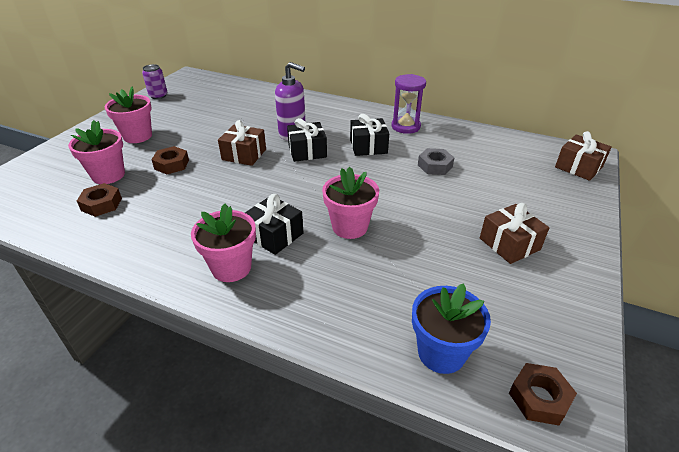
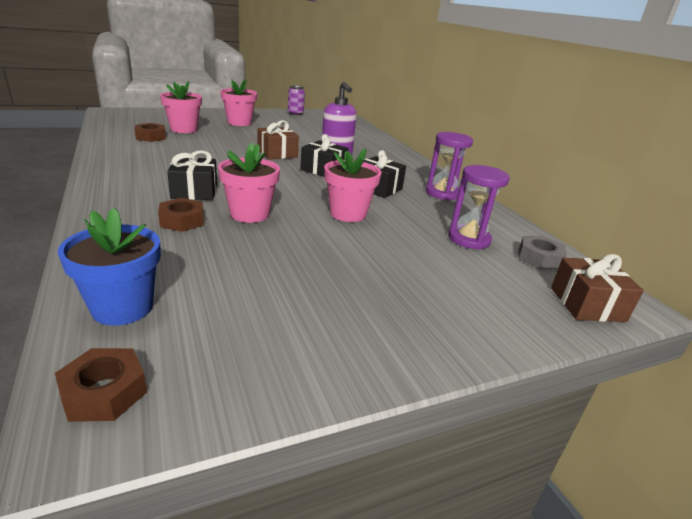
camera: 40 degrees right, 10 degrees down
brown nut [152,146,189,174] -> brown nut moved to [158,198,204,232]
pink flower pot [191,204,256,282] -> pink flower pot moved to [324,149,382,222]
grey nut [418,148,455,175] -> grey nut moved to [519,236,567,270]
brown gift [480,203,549,264] -> none
none -> purple hourglass [448,165,510,250]

